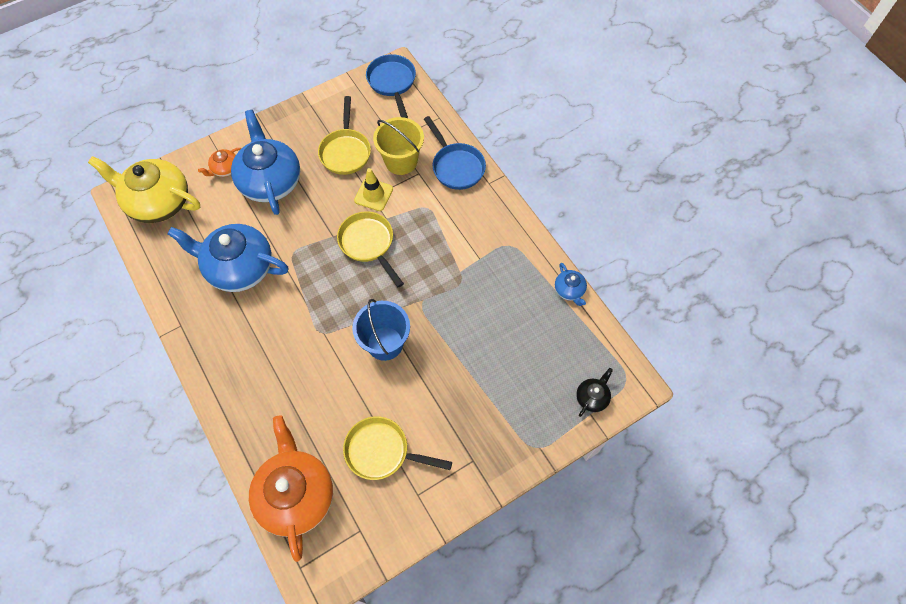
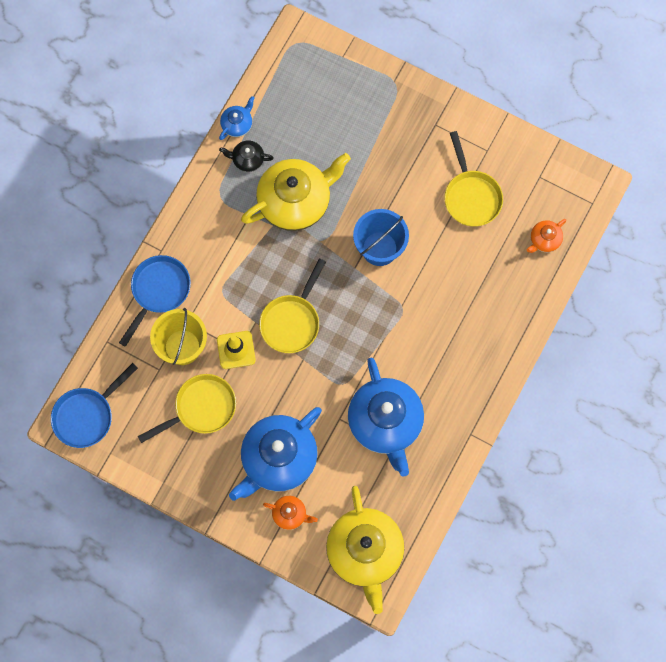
camera: 120 degrees left, 10 degrees up
orange teapot [249,415,333,562] -> orange teapot [527,219,566,253], size x0.45
black teapot [576,368,613,417] -> black teapot moved to [219,141,274,172]
none -> yellow teapot [241,153,351,231]

